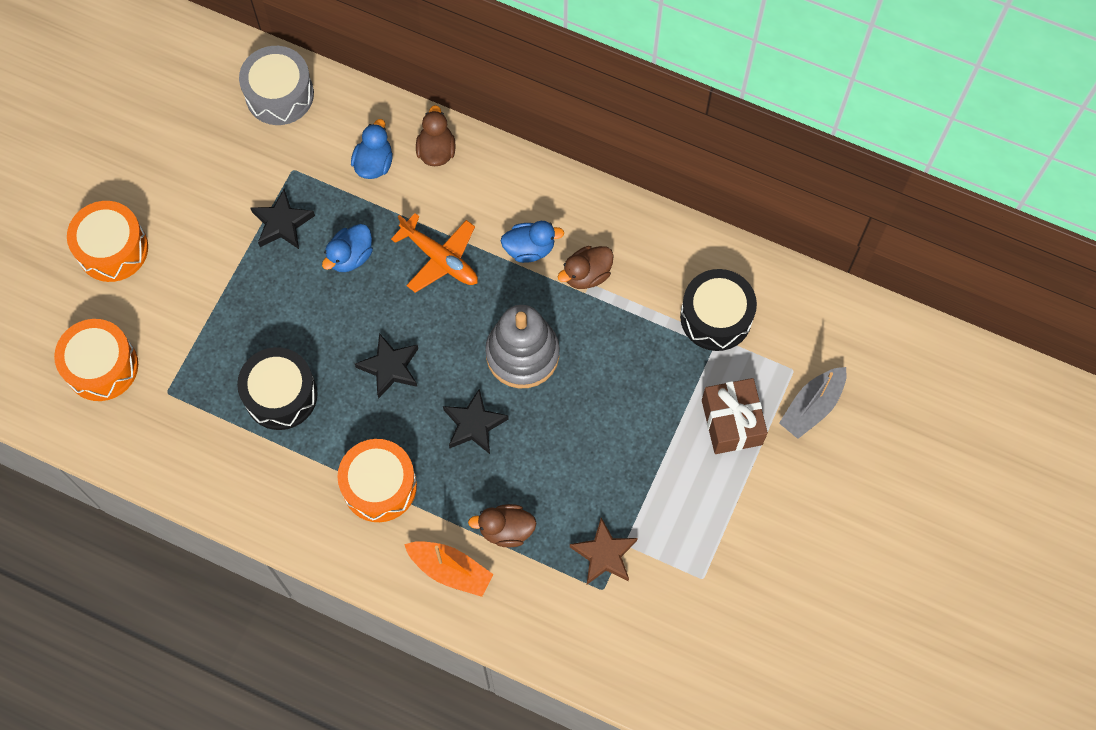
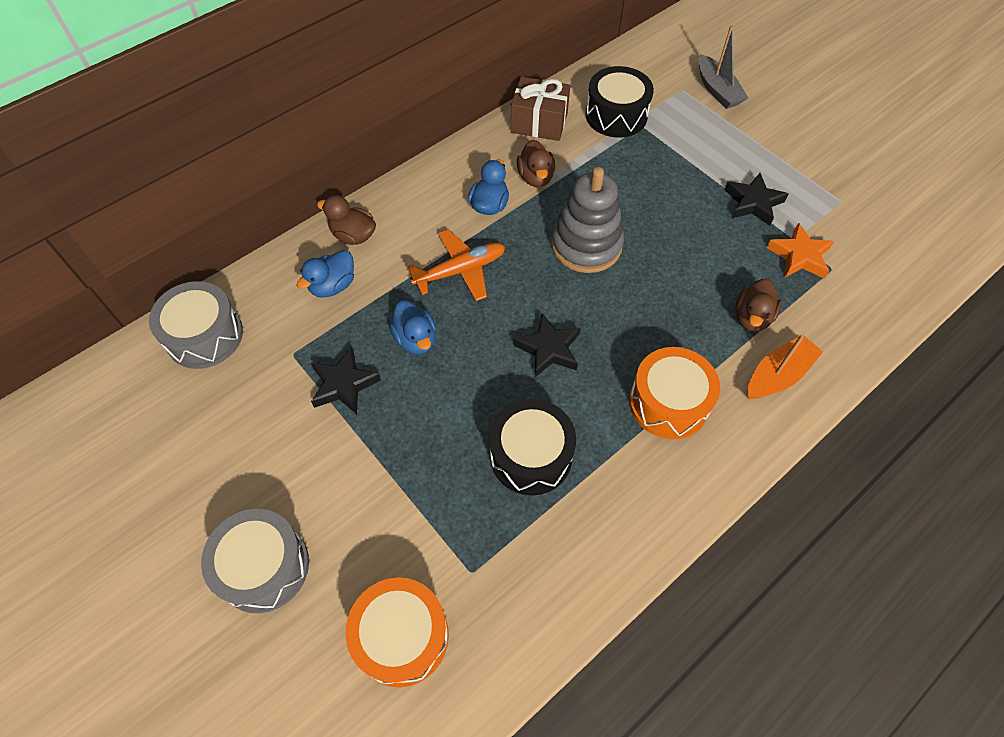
camera: 65 degrees left, 10 degrees down
orange drum [67,201,148,282] -> grey drum [201,509,309,613]
blue duck [351,119,393,179] -> blue duck turned 90 degrees counterclockwise [297,250,354,298]
black star [443,388,509,454] -> black star moved to [725,173,789,226]
brown star [570,518,638,584] -> orange star [766,223,834,279]
brown gift [702,378,768,454] -> brown gift moved to [511,77,570,141]

